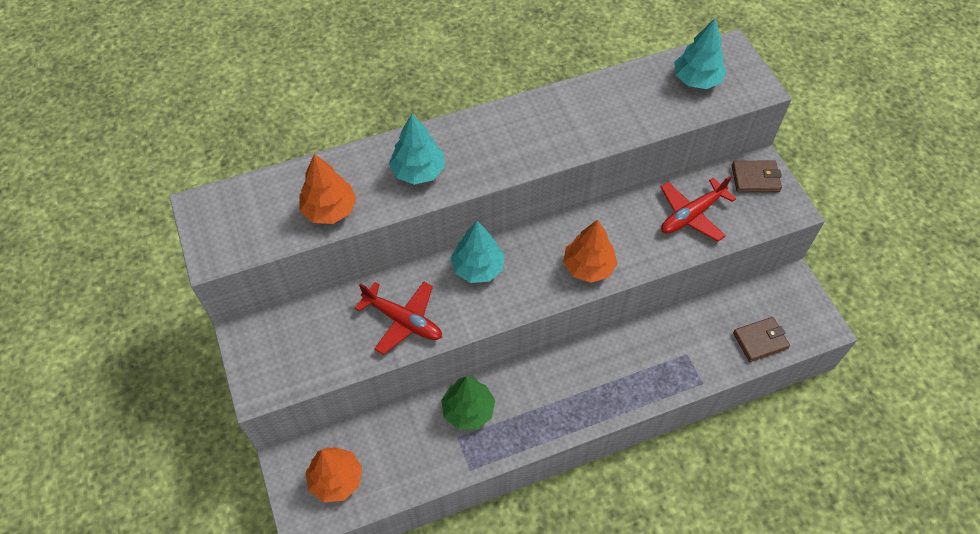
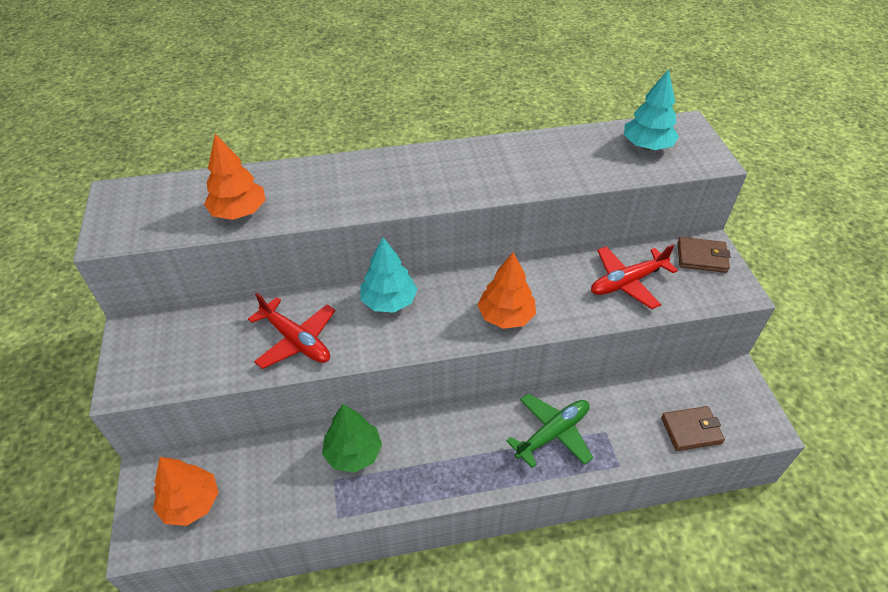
camera: 10 degrees right, 10 degrees down
turquoise tree [389,114,445,185] -> none
none -> green plane [506,393,593,468]

